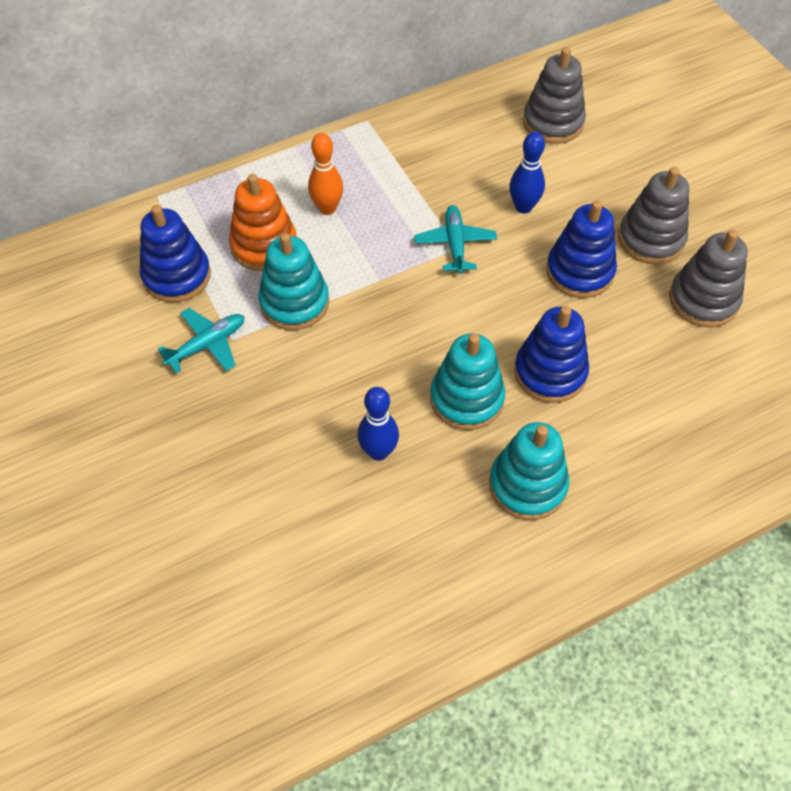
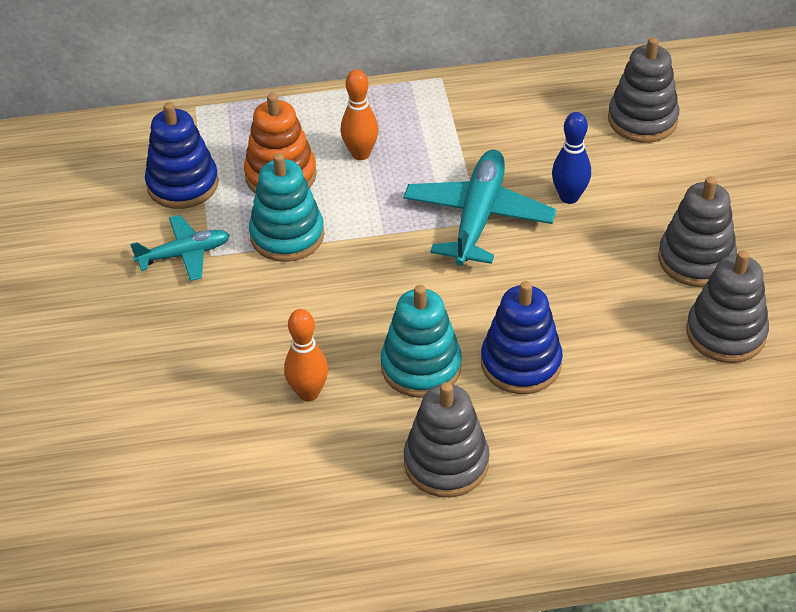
camera: 20 degrees right, 10 degrees down
blue bowling pin [357,387,399,461] -> orange bowling pin [284,309,328,402]
turquoise plane [414,205,497,274] -> turquoise plane [403,150,556,266], size x1.67
turquoise stacking toy [489,422,569,520] -> grey stacking toy [404,382,489,497]
blue stacking toy [546,200,617,298] -> none

